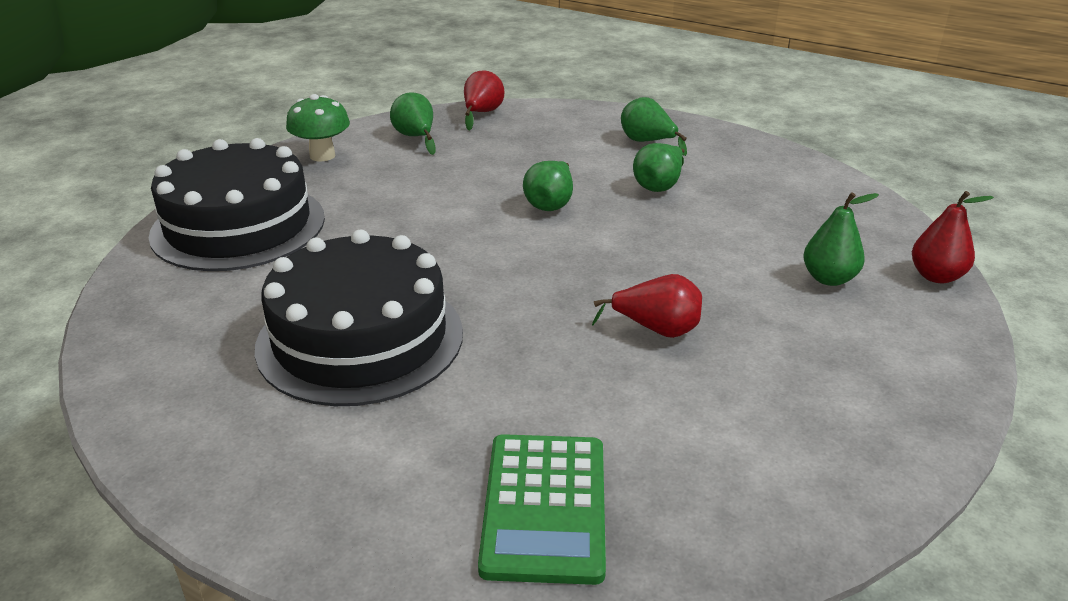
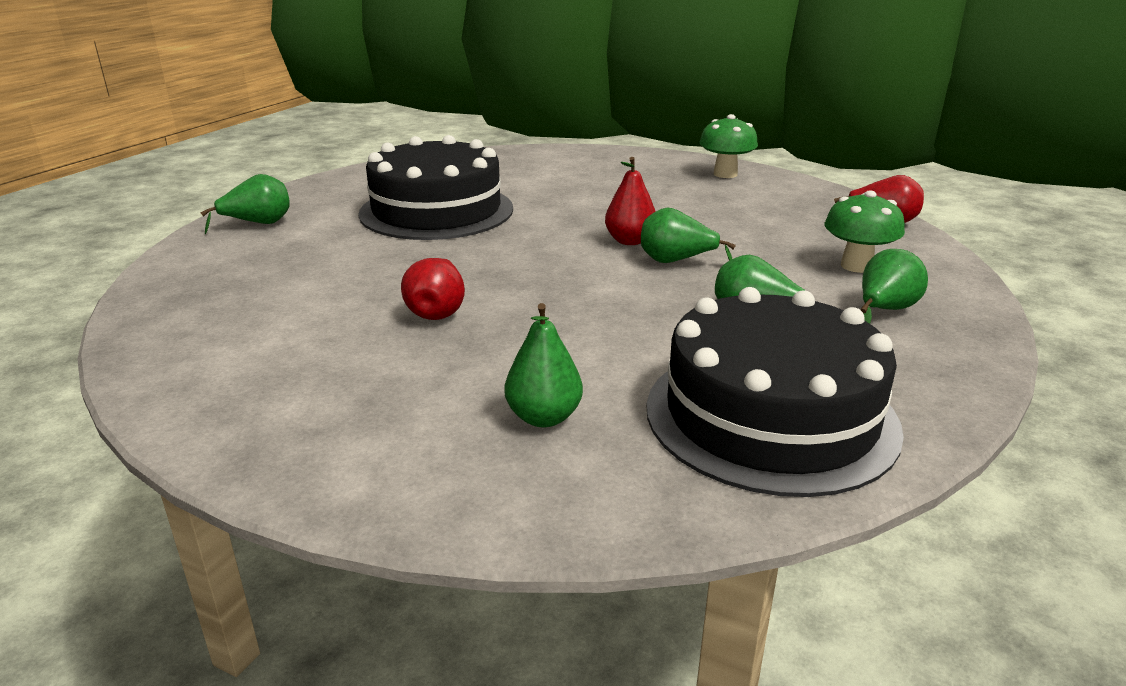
camera: 85 degrees right, 5 degrees down
black cake [149,138,325,271] -> black cake moved to [646,287,904,497]
green pear [390,92,435,155] -> green pear moved to [201,174,290,234]
green calculator [478,434,606,585] -> none
red pear [912,191,994,283] -> red pear moved to [605,157,656,245]
none -> green mushroom [825,190,905,273]

